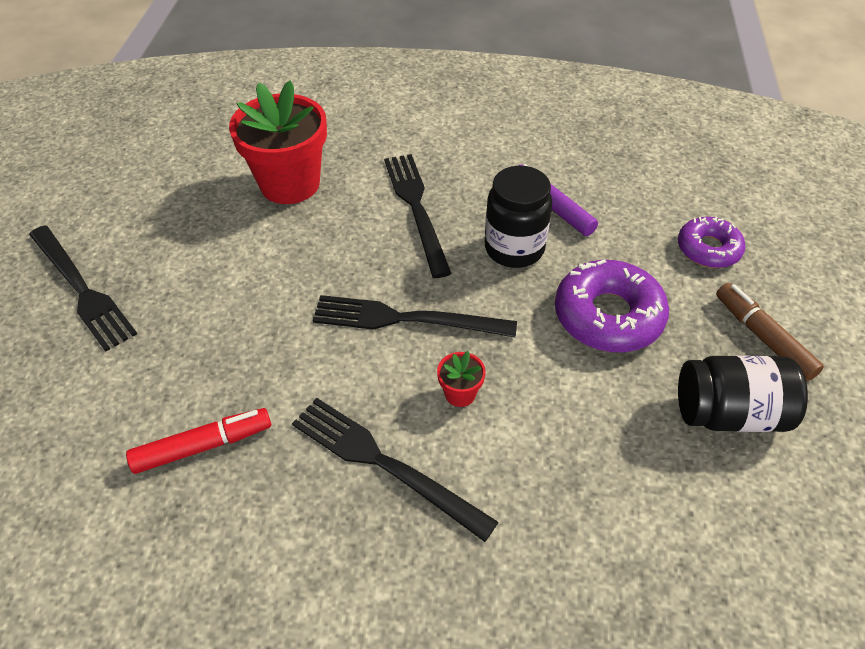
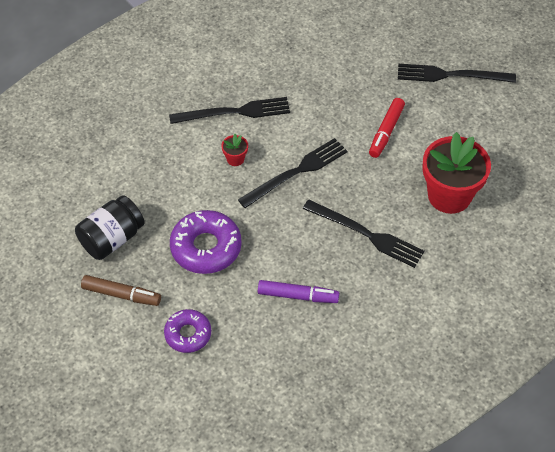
camera: 135 degrees right, 5 degrees up
red marker [126,408,271,474] -> red marker moved to [369,98,405,158]
black jar [485,166,552,268] -> none

